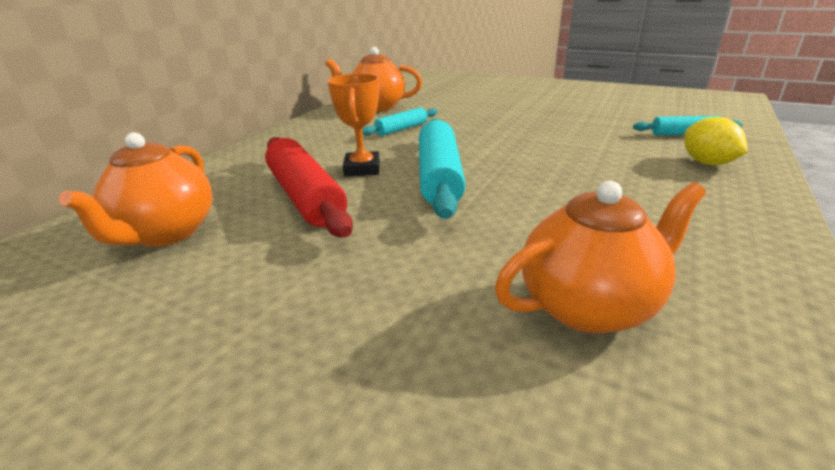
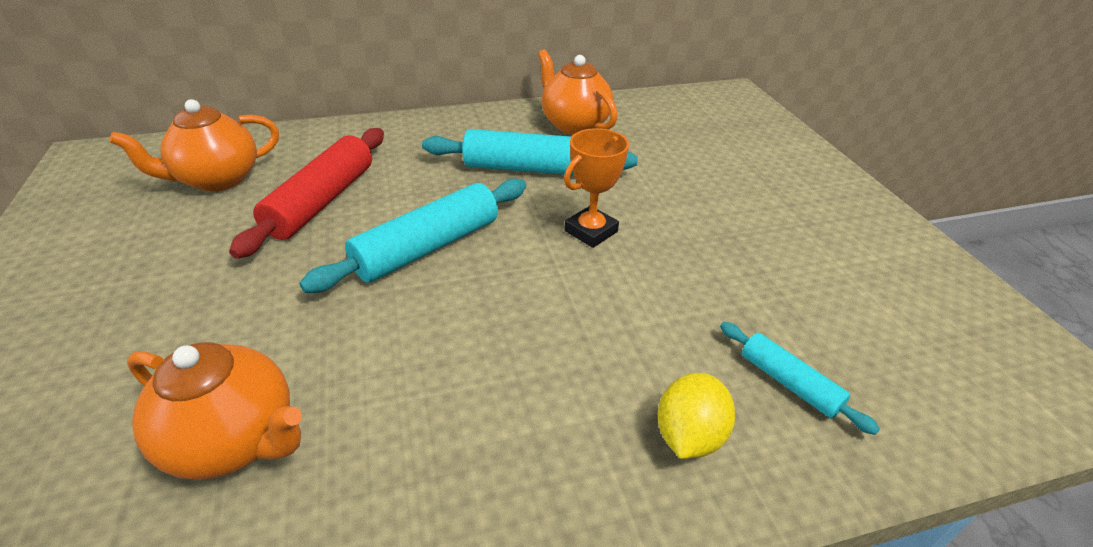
camera: 45 degrees right, 10 degrees up
orange trophy [328,73,380,176] -> orange trophy moved to [564,128,629,248]
turquoise rolling pin [362,107,437,136] -> turquoise rolling pin [422,129,638,175], size x1.84

